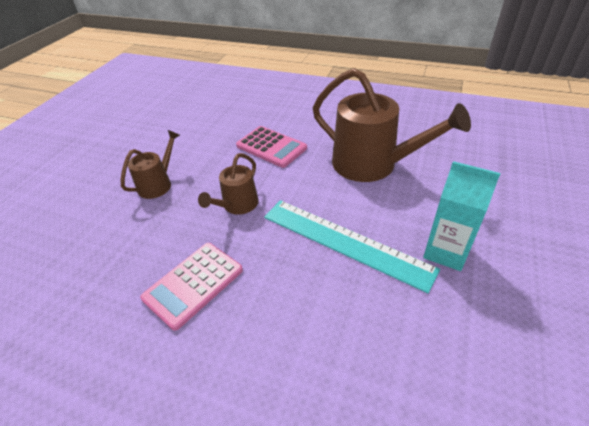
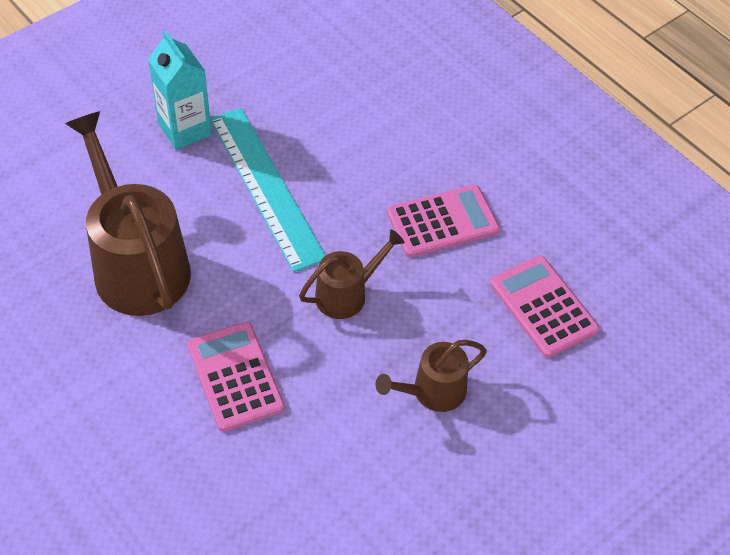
camera: 155 degrees left, 10 degrees up
none -> pink calculator [490,255,599,358]

